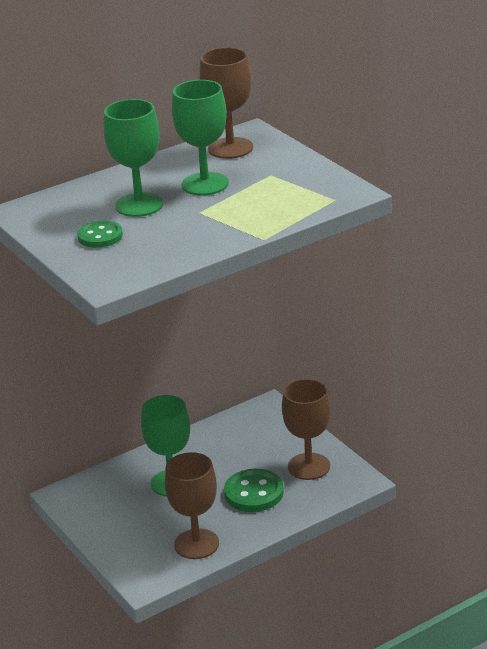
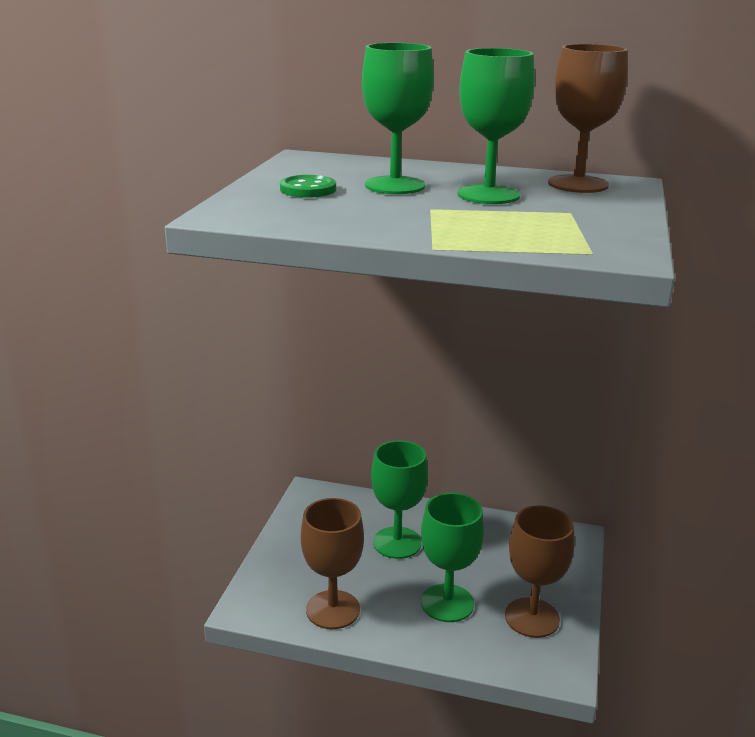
camera: 45 degrees right, 5 degrees down
green button [224,469,284,512] -> green goblet [421,493,484,622]

